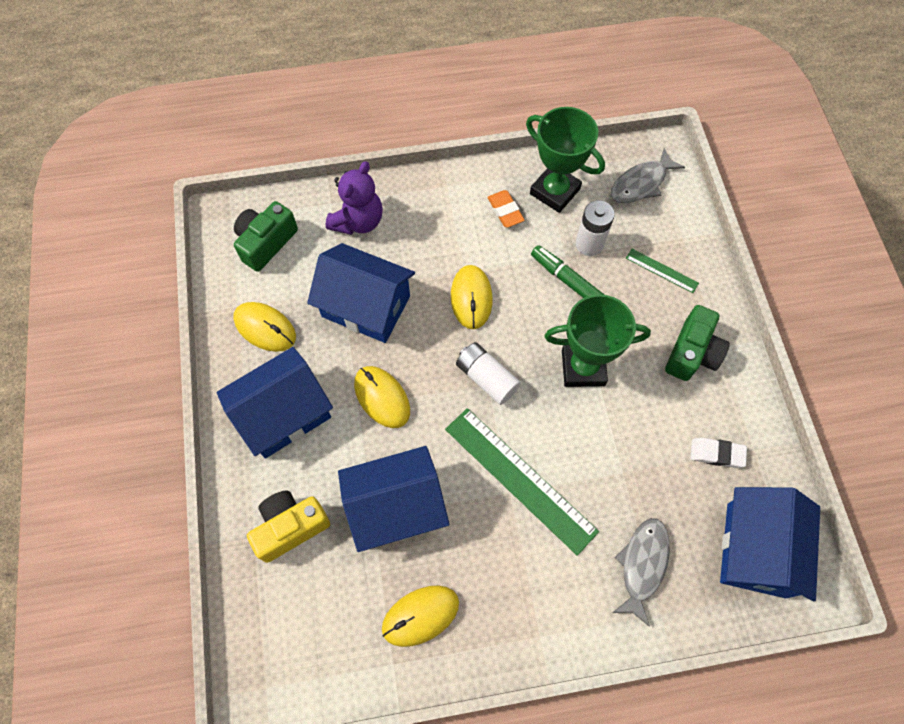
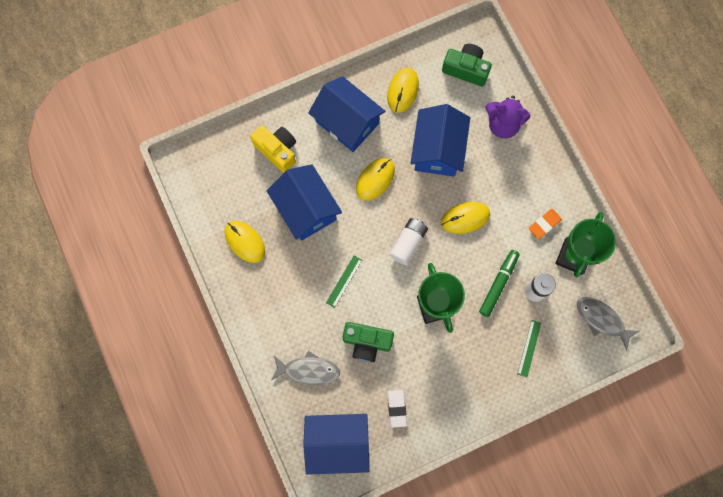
camera: 75 degrees right, 10 degrees up
green ruler [445,408,599,556] -> green ruler [326,256,362,308], size x0.46
green camera [665,305,730,381] -> green camera moved to [343,322,394,362]

